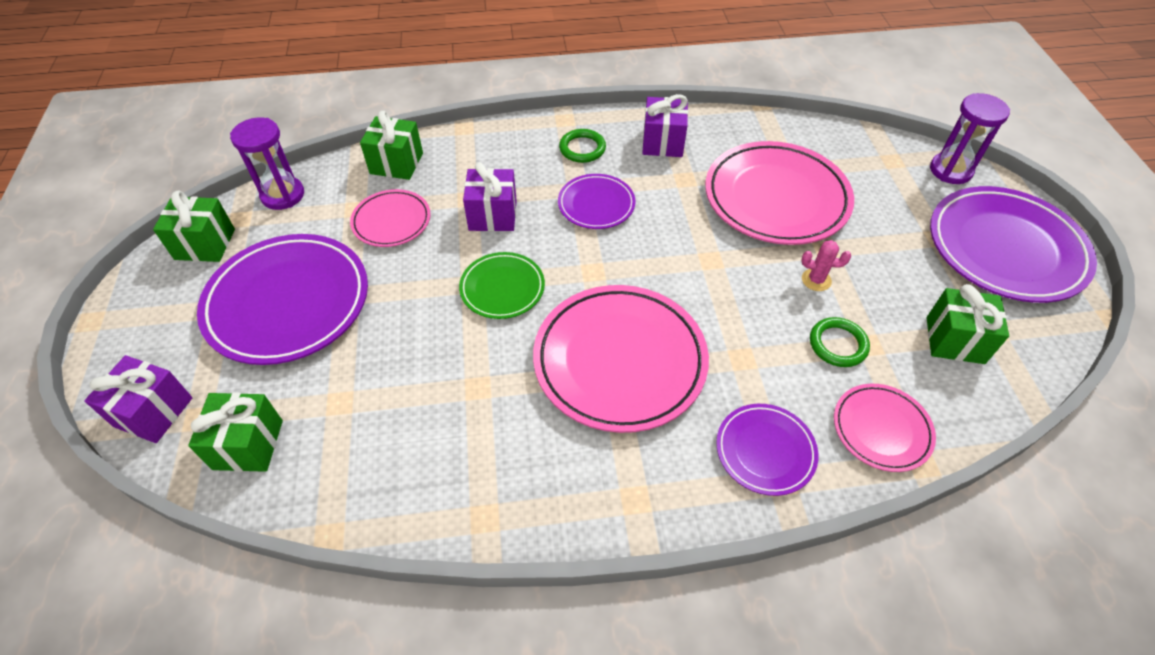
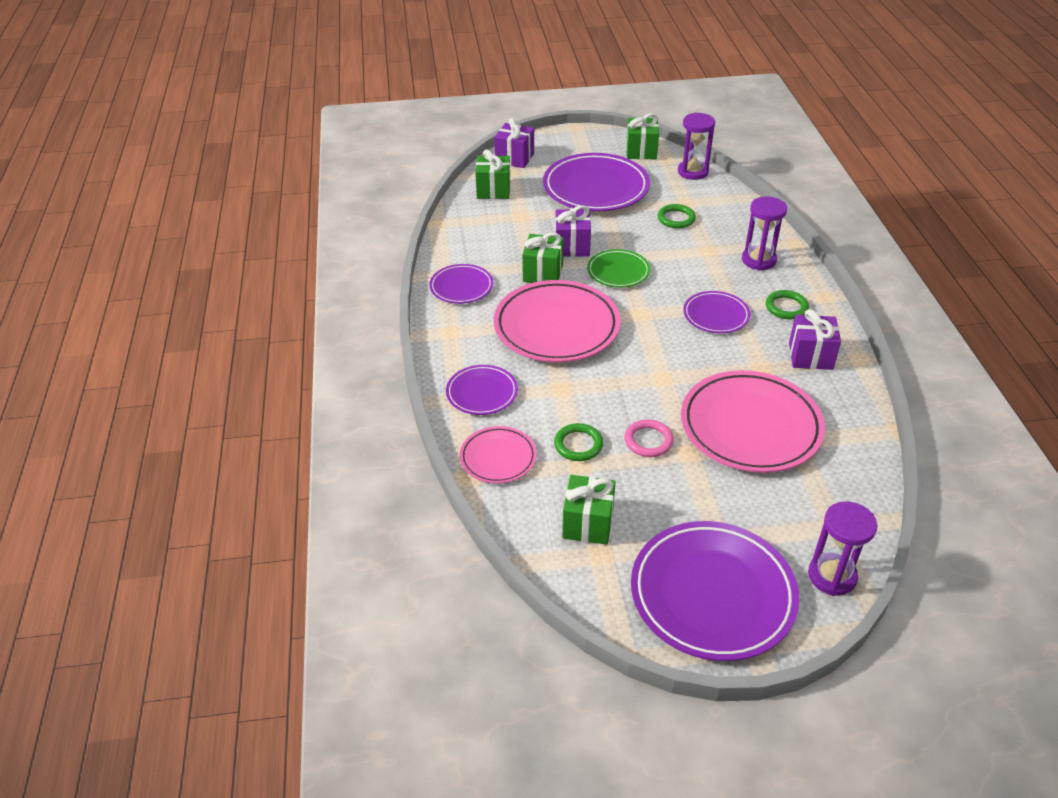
camera: 90 degrees right, 10 degrees down
pink plate [350,189,431,247] -> green ring [658,204,696,229]
green gift [360,111,423,180] -> green gift moved to [522,232,564,283]
purple gift [463,162,517,231] -> purple gift moved to [555,205,591,257]
pink cactus [801,240,851,291] -> pink ring [625,420,674,457]
none -> purple plate [429,264,493,304]
none -> purple hourglass [742,196,787,270]

